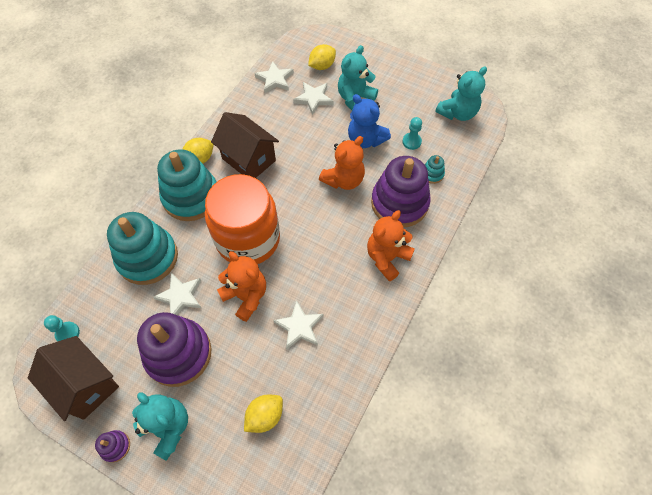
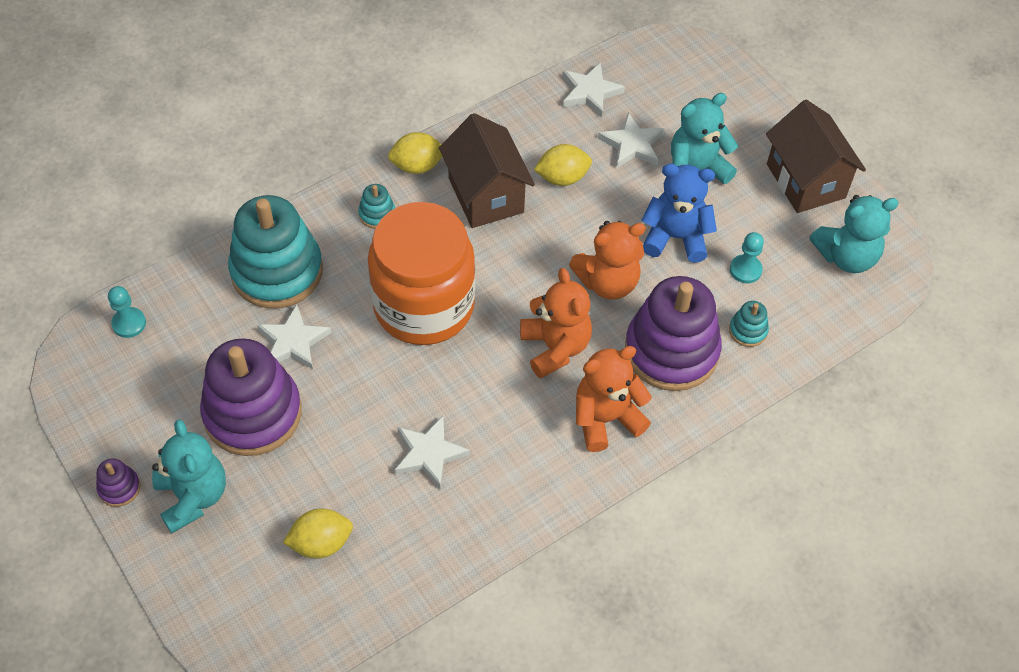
camera: 25 degrees right, 5 degrees down
brown house [28,336,119,421] -> brown house moved to [766,100,866,213]
turquoise stacking toy [157,149,216,221] -> turquoise stacking toy [358,184,395,229], size x0.41
orange teddy bear [217,251,266,322] -> orange teddy bear moved to [520,268,592,379]
yellow lemon [308,44,336,70] -> yellow lemon moved to [534,144,592,186]
blue teddy bear [348,94,391,148] -> blue teddy bear turned 120 degrees clockwise [641,164,717,263]

